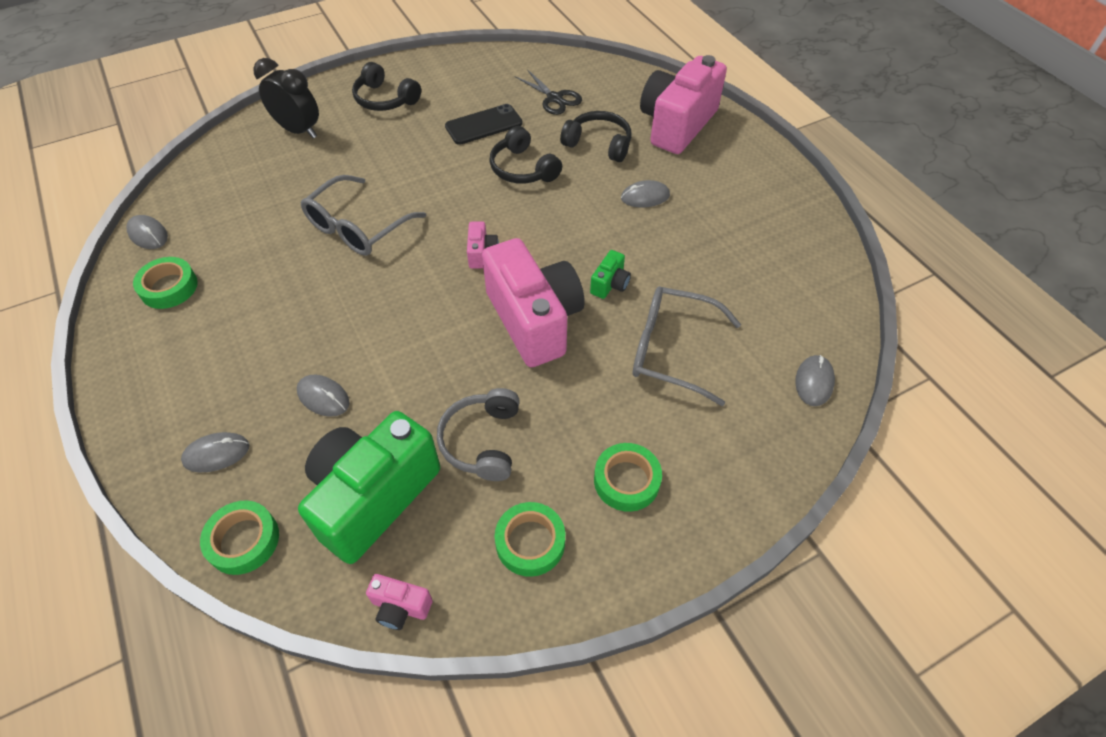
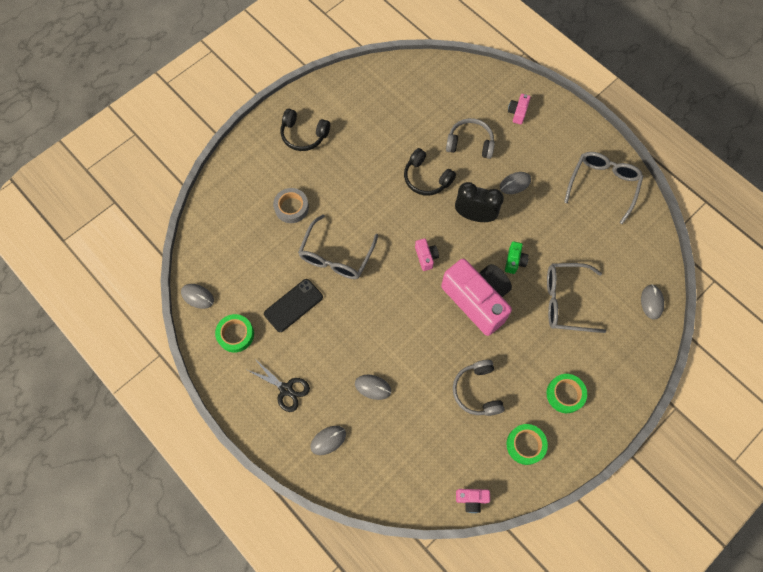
camera: 15 degrees left, 15 degrees up
green tape [200,500,279,575] -> none
black clock [253,58,319,138] -> black clock moved to [455,182,504,222]
green camera [298,411,440,564] -> none
black phone [445,104,523,145] -> black phone moved to [264,279,323,332]
black scissors [515,69,582,115] -> black scissors moved to [247,359,310,412]
black headphones [560,111,631,162] -> grey headphones [446,118,495,159]
pink camera [640,55,727,154] -> pink camera [508,94,531,124], size x0.41
none -> grey tape [273,188,309,223]
none -> grey glasses [564,152,643,224]

